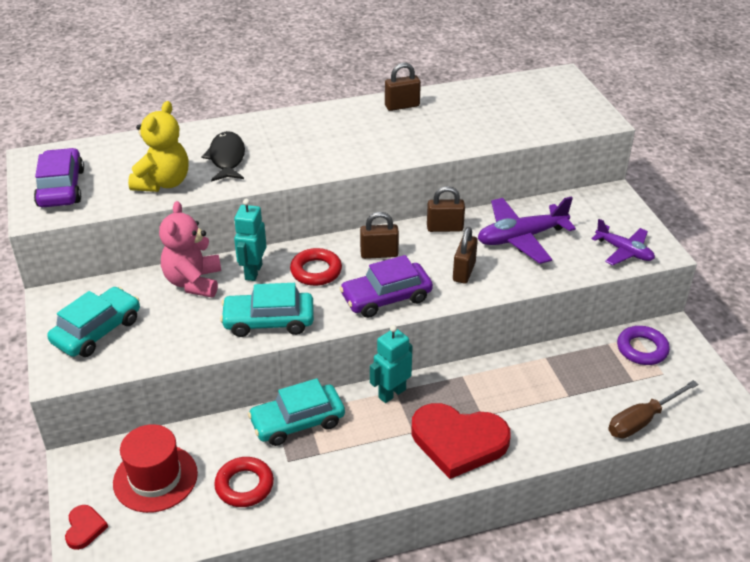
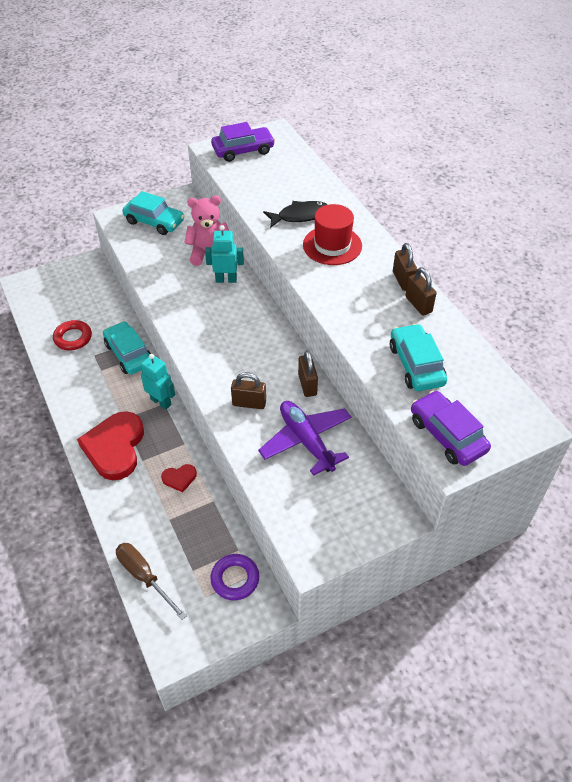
camera: 80 degrees right, 10 degrees up
red heart [65,505,108,550] -> red heart moved to [161,464,197,492]
red hat [113,424,198,513] -> red hat moved to [303,204,362,265]
yellow teddy bear [128,101,188,192] -> none
turquoise car [220,283,314,337] -> turquoise car moved to [390,324,447,391]
red ring [290,248,342,286] -> none
purple car [340,255,433,318] -> purple car moved to [411,391,491,466]
brown padlock [360,212,399,259] -> brown padlock moved to [393,243,417,291]
purple plane [592,219,655,266] -> none

